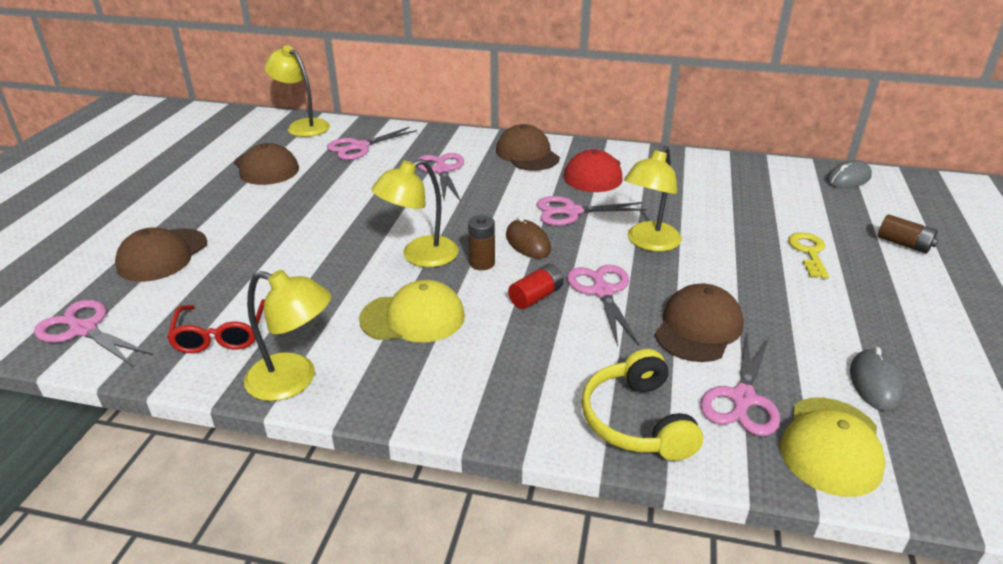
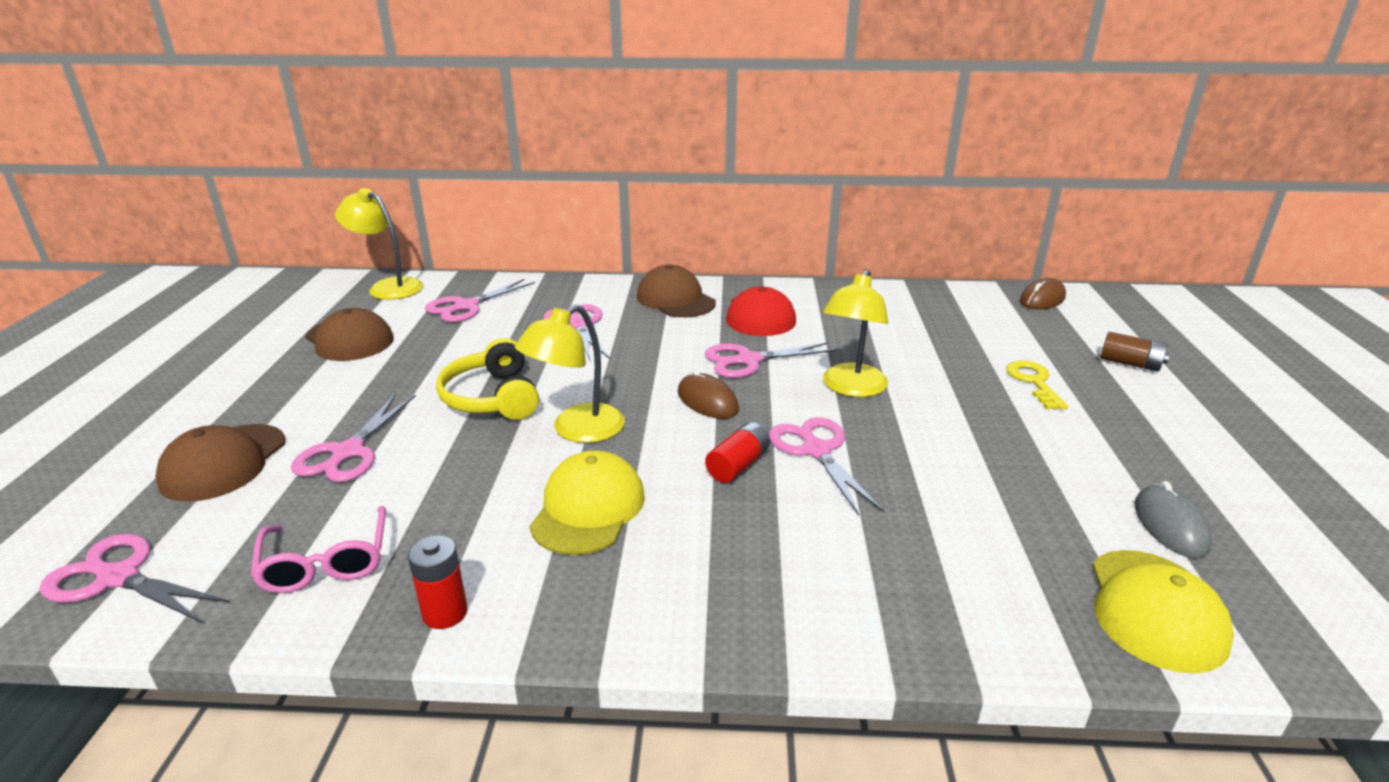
camera: 10 degrees left, 5 degrees down
red glasses [167,299,265,353] -> pink glasses [251,506,386,593]
yellow lamp [244,270,331,401] -> red battery [408,535,468,629]
yellow cap [359,280,465,342] -> yellow cap turned 60 degrees counterclockwise [530,450,645,555]
brown battery [468,215,495,270] -> none
yellow headphones [581,349,703,461] -> yellow headphones moved to [436,338,539,420]
brown cap [655,284,744,362] -> none
pink scissors [700,333,780,436] -> pink scissors moved to [291,394,416,482]
grey mouse [827,160,872,188] -> brown mouse [1020,278,1066,310]

